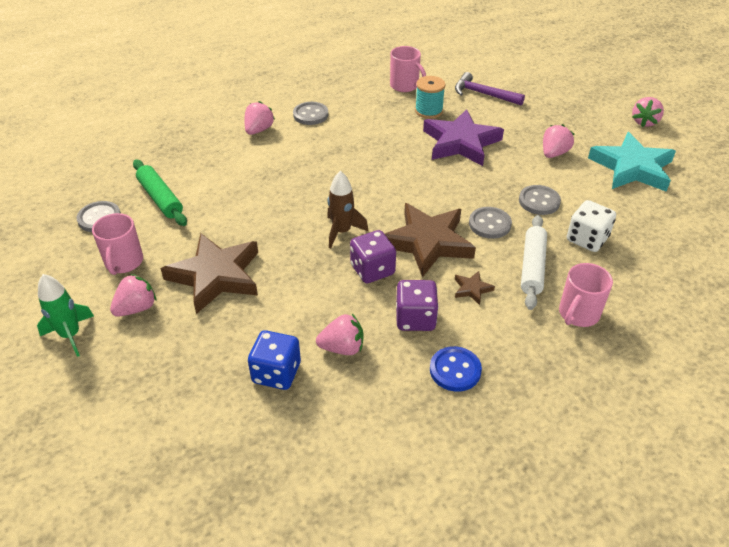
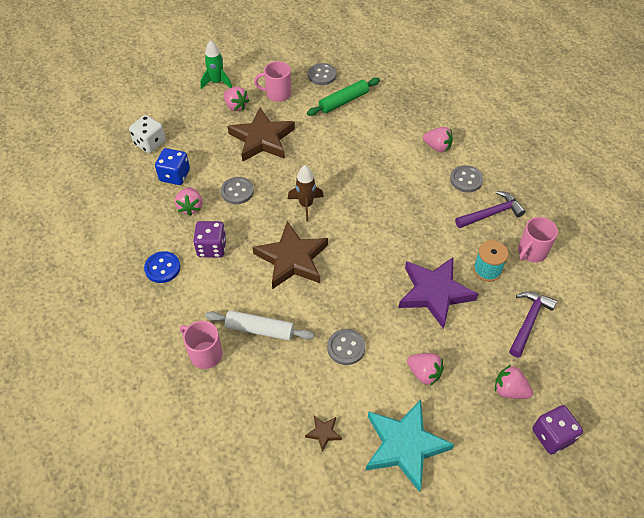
camera: 90 degrees right, 10 degrees up
purple dice [350,230,396,283] -> purple dice moved to [532,405,583,454]
brown star [455,271,495,305] -> brown star moved to [305,416,342,452]
grey button [469,207,512,239] -> grey button moved to [221,177,254,204]
white dice [567,200,616,252] -> white dice moved to [129,115,166,153]
pink strawberry [632,97,664,127] -> pink strawberry moved to [495,365,533,399]
none -> purple hammer [455,191,526,228]

